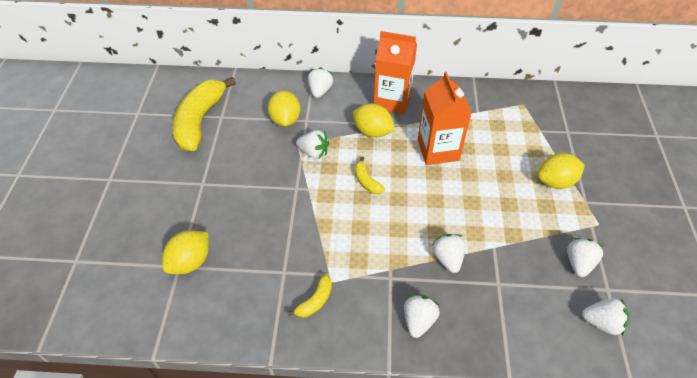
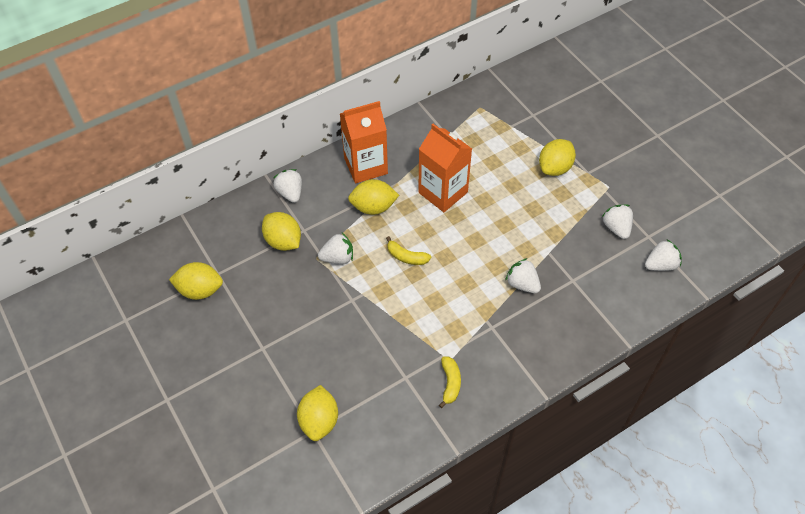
camera: 35 degrees left, 5 degrees up
yellow banana [172,77,236,151] -> yellow lemon [169,262,223,300]
white strawberry [404,295,440,338] -> none

